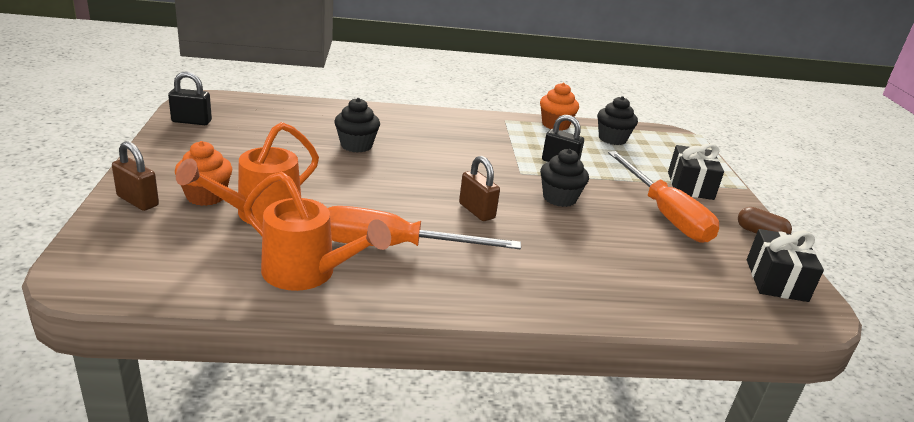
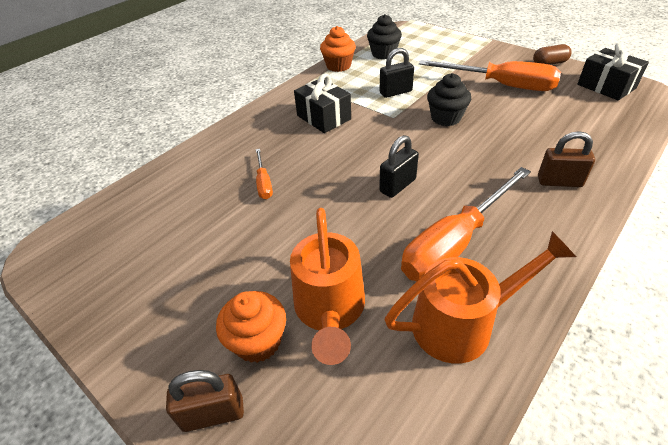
camera: 40 degrees left, 15 degrees up
black padlock [168,71,212,125] -> black padlock moved to [379,135,419,198]
black cupcake [334,98,380,153] -> orange screwdriver [256,149,273,199]
brown padlock [459,156,500,221] -> brown padlock moved to [538,131,595,187]
black gift [668,143,724,200] -> black gift moved to [294,73,351,133]

